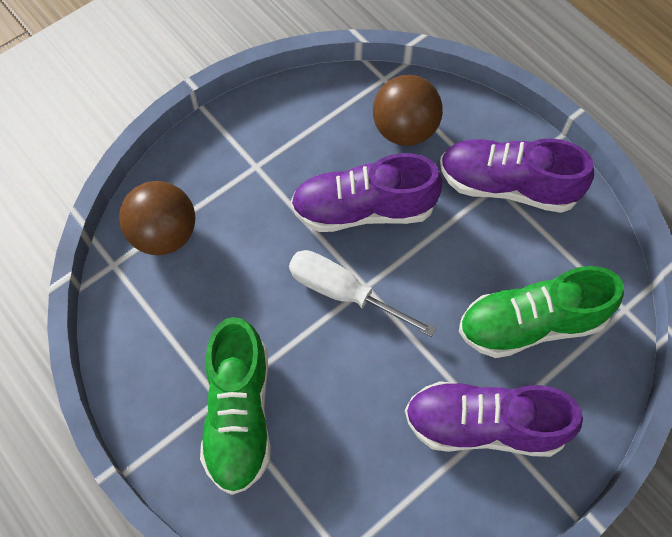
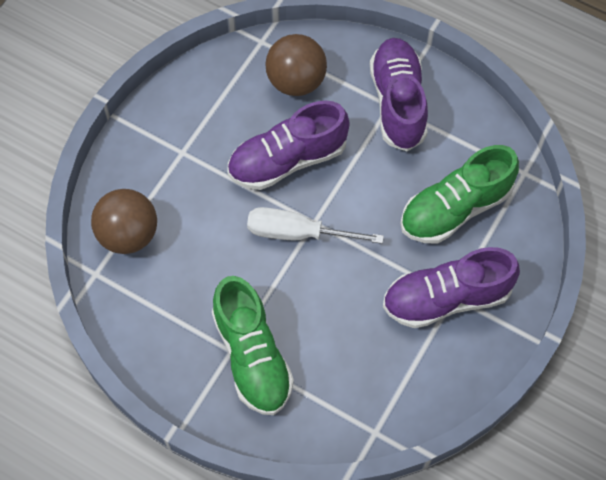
camera: 20 degrees left, 0 degrees up
purple shoe [440,138,594,213] -> purple shoe turned 90 degrees clockwise [370,38,428,151]

